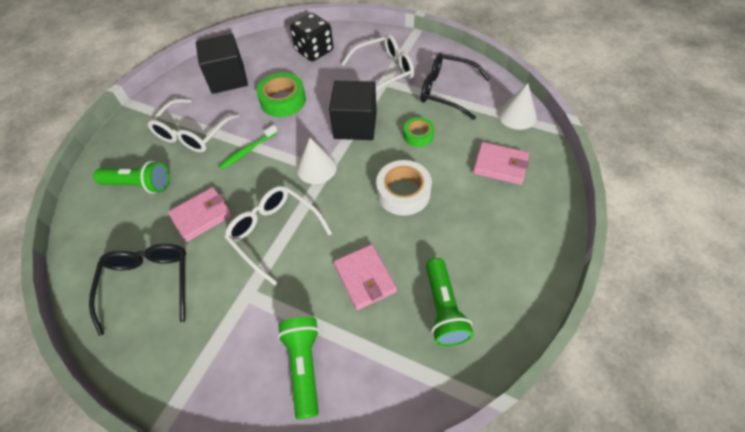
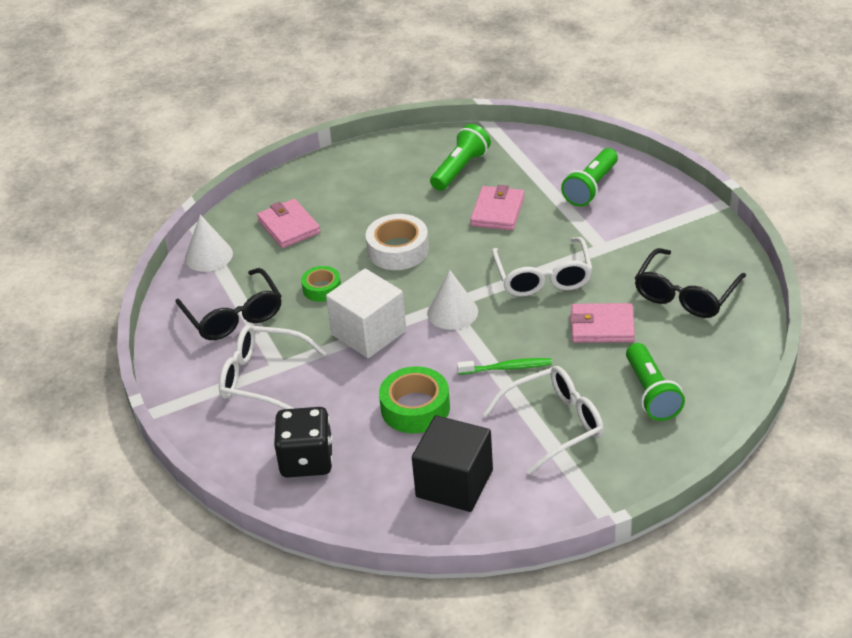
camera: 140 degrees left, 15 degrees down
green flashlight [94,161,170,194] -> green flashlight turned 150 degrees counterclockwise [626,343,685,421]
black cube [329,81,377,140] -> white cube [326,269,406,358]

